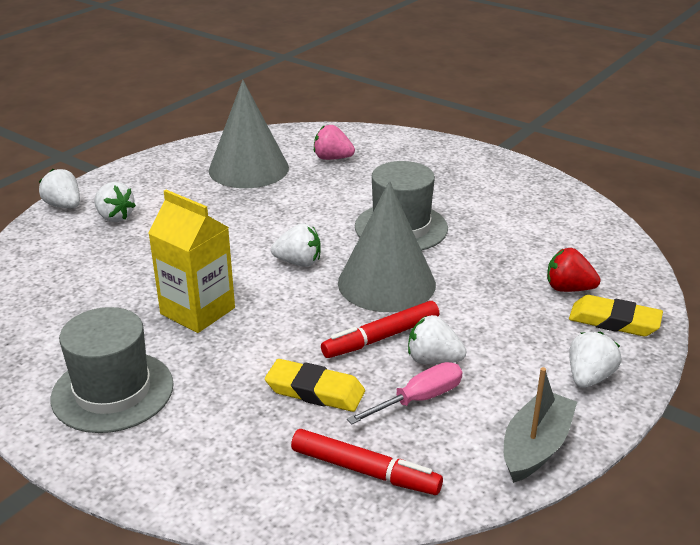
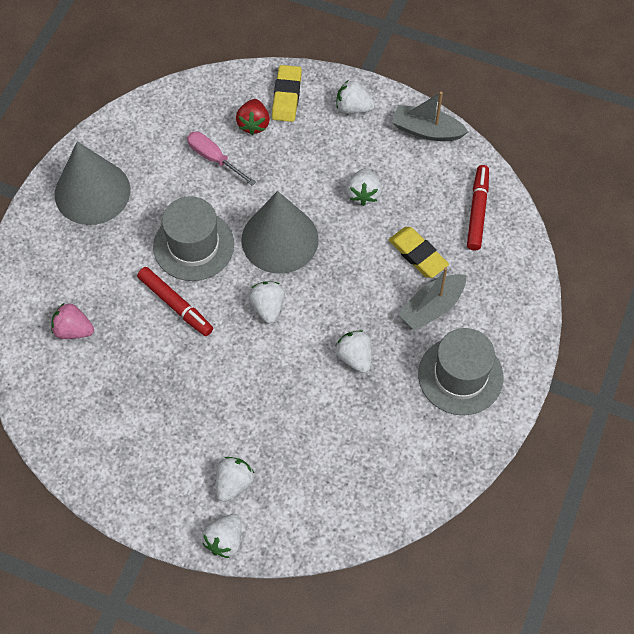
camera: 105 degrees left, 30 degrees up
yellow carton [148,190,235,333] -> white strawberry [335,330,371,373]
grey cone [209,80,289,188] -> grey cone moved to [55,141,130,225]
yellow eraser [265,359,365,412] -> yellow eraser turned 45 degrees counterclockwise [389,227,449,278]
pink strawberry [314,125,355,160] -> pink strawberry turned 105 degrees clockwise [51,303,94,339]
red marker [321,301,439,358] -> red marker moved to [137,267,213,336]
pink screwdriver [347,362,462,425] -> pink screwdriver moved to [187,131,255,185]
none -> grey boat [398,267,466,331]

